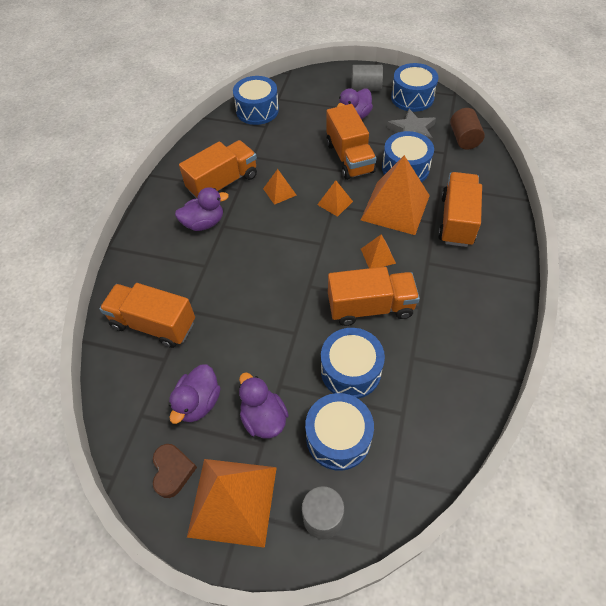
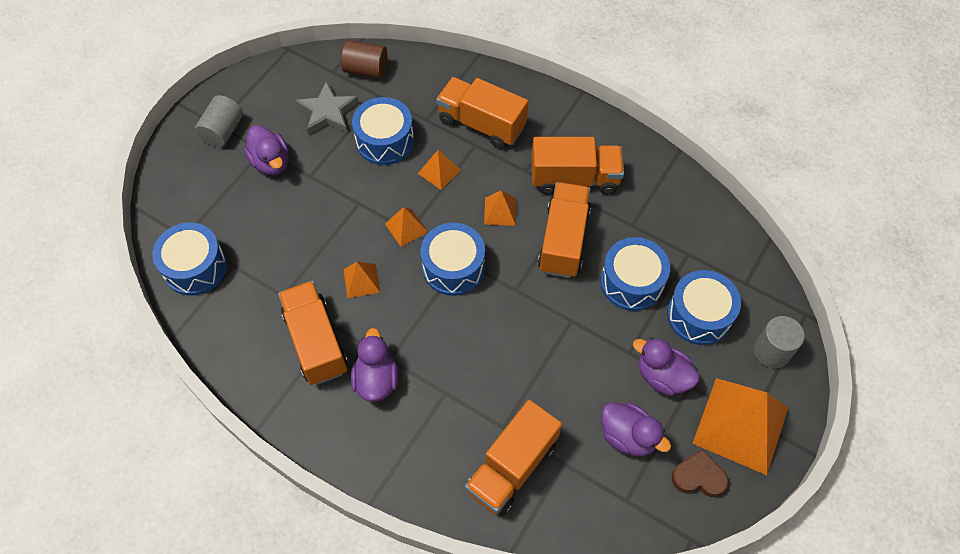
camera: 75 degrees left, 5 degrees up
purple duck [239,372,289,439] -> purple duck turned 45 degrees clockwise [633,338,700,396]
orange truck [326,104,376,180] -> orange truck moved to [531,137,624,194]
orange pyramid [361,155,430,235] -> orange pyramid [418,150,461,190], size x0.47
blue drum [391,63,438,112] -> blue drum moved to [420,223,485,296]

